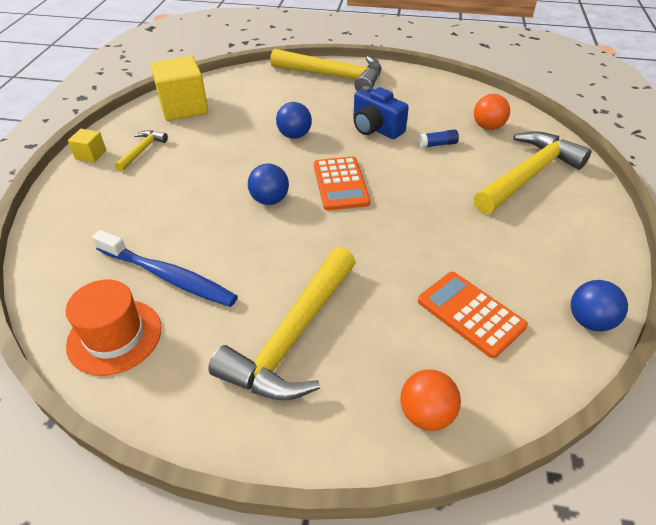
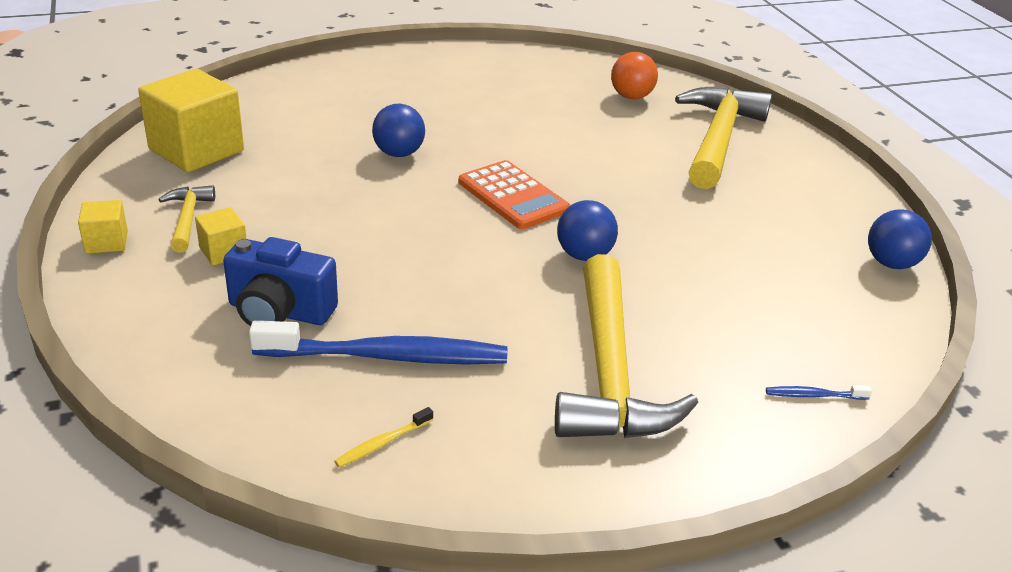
camera: 30 degrees left, 10 degrees down
orange hat [66,280,161,376] -> yellow toothbrush [334,407,433,467]
blue ball [248,164,289,205] -> blue ball moved to [557,200,618,261]
yellow hammer [270,49,381,91] -> none
blue camera [353,86,409,139] -> blue camera moved to [223,237,338,326]
orange ball [401,369,461,431] -> blue toothbrush [766,385,872,400]
blue glue stick [418,129,459,148] -> none
orange calculator [418,272,528,358] -> none
none -> yellow cube [195,207,247,265]

